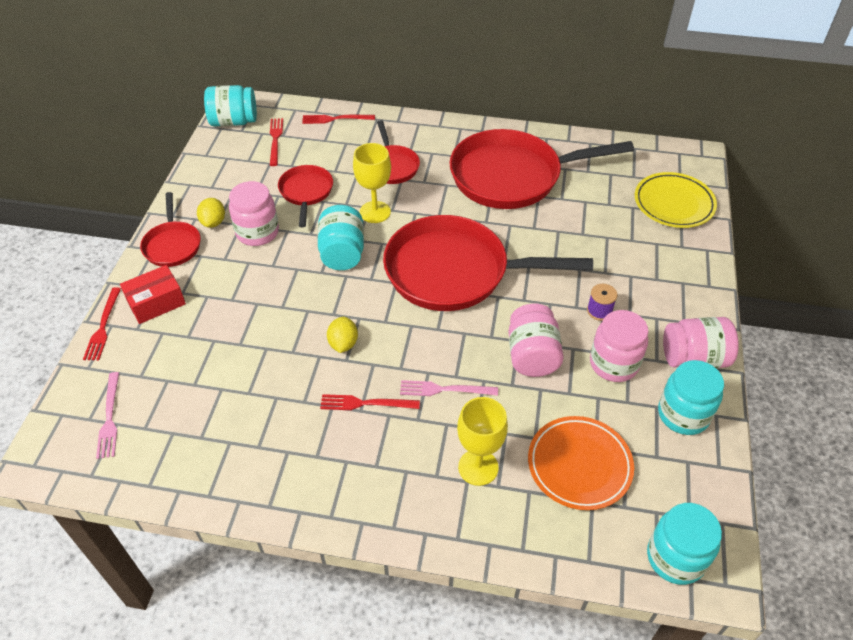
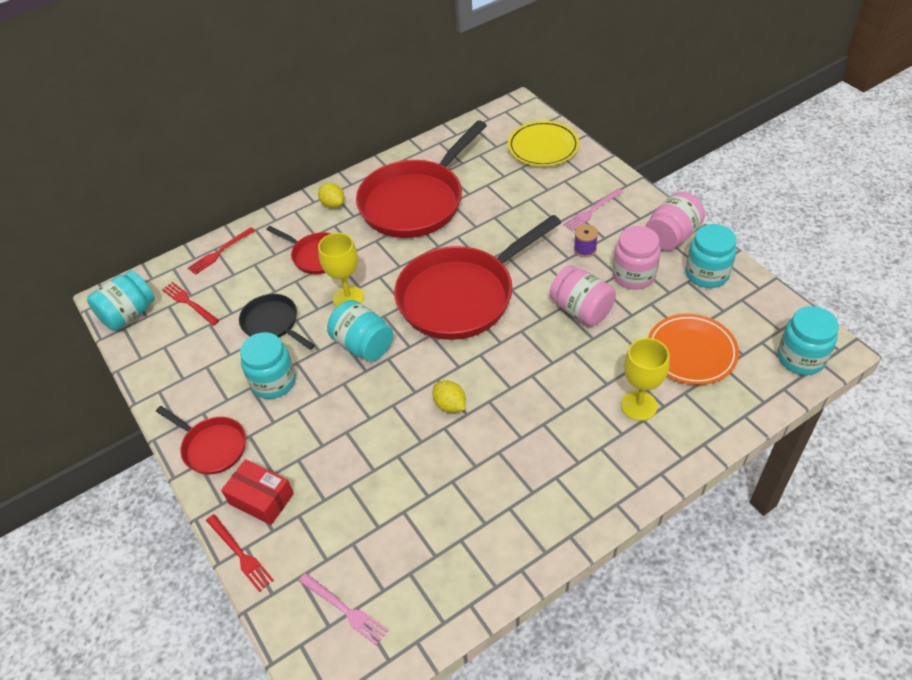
camera: 40 degrees left, 0 degrees up
red box [120,265,186,324] -> red box turned 75 degrees counterclockwise [221,459,294,525]
yellow lemon [197,198,225,228] -> yellow lemon moved to [318,183,344,208]
pink jar [229,181,279,246] -> turquoise jar [240,332,296,399]
red pan [278,165,333,227] -> black pan [239,294,315,350]
red fork [320,394,420,410] -> none
pink fork [400,380,498,396] -> pink fork moved to [563,188,623,231]

